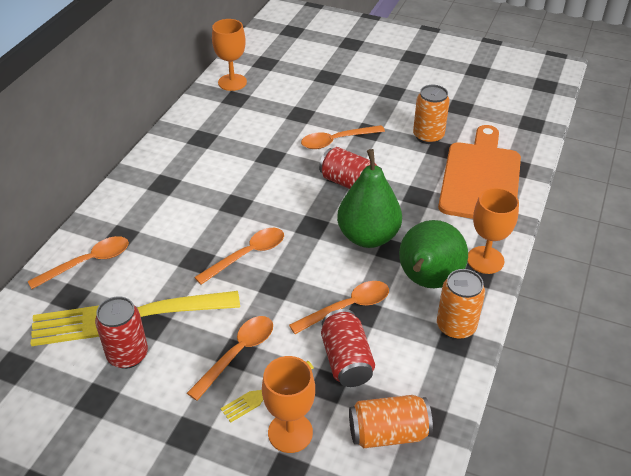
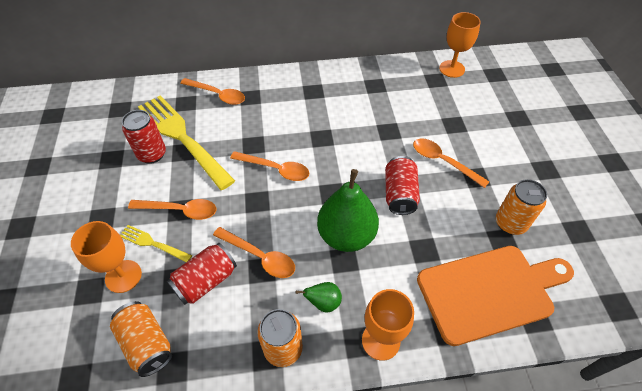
camera: 60 degrees right, 10 degrees up
green pear [399,220,468,288] -> green pear [296,282,342,313], size x0.45

